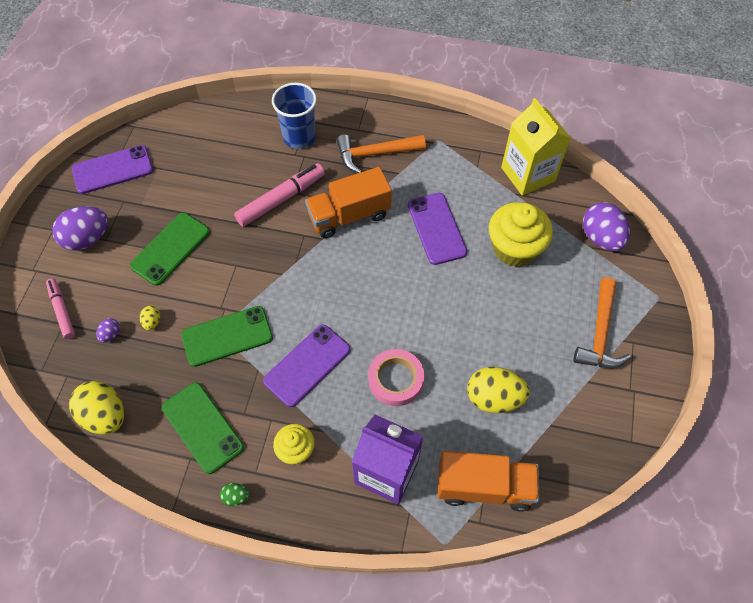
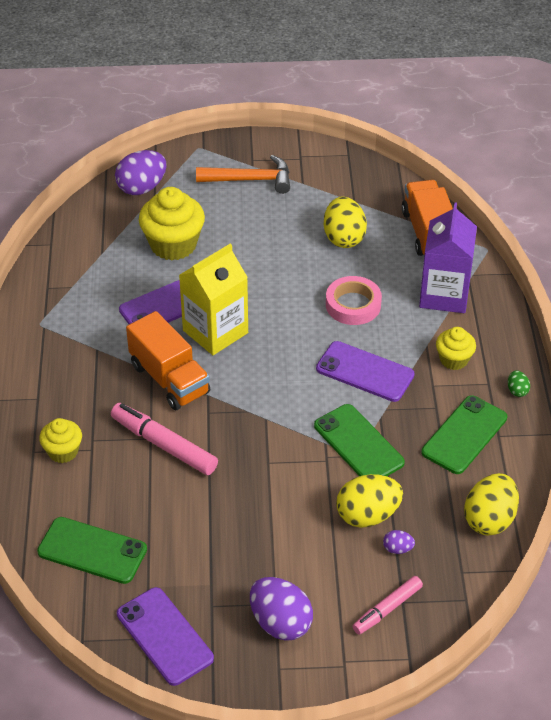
camera: 105 degrees left, 15 degrees down
green phone [130,213,210,286] -> green phone moved to [37,517,147,584]
yellow egg [140,306,160,330] -> yellow egg [336,474,403,528], size x2.18
blue cup [272,83,317,149] -> yellow cupcake [39,418,82,463]
orange hammer [336,134,426,173] -> none
yellow carton [501,98,571,196] -> yellow carton moved to [179,244,248,355]

